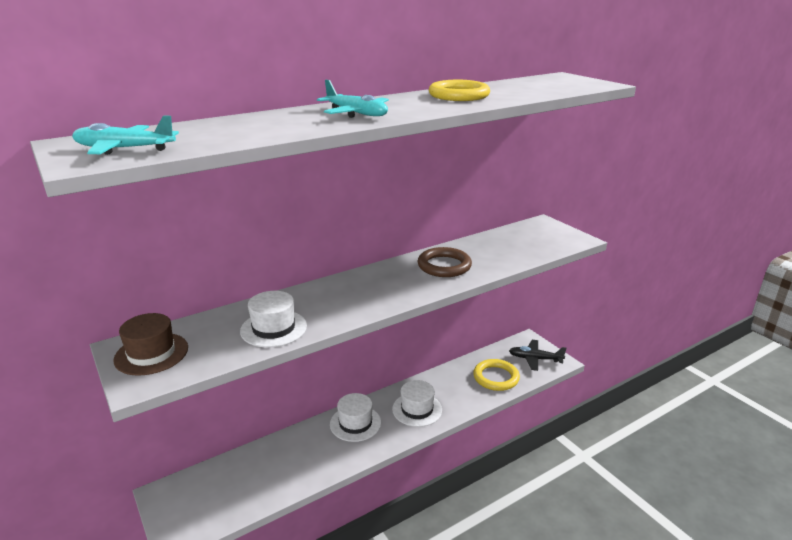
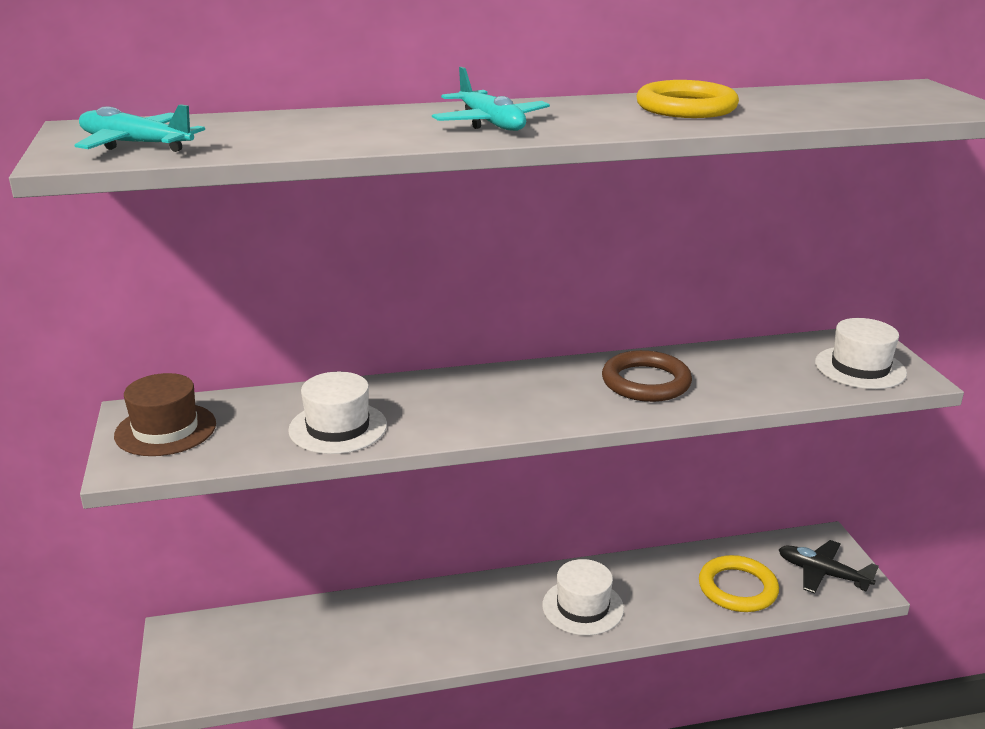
camera: 20 degrees right, 0 degrees up
white hat [330,393,381,442] -> white hat moved to [815,318,907,389]

